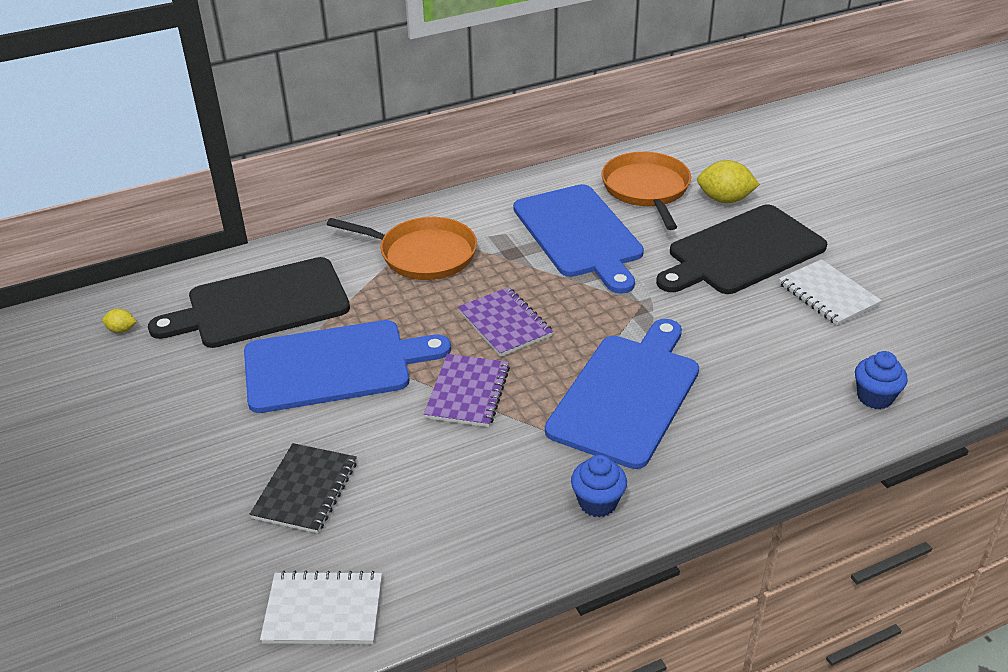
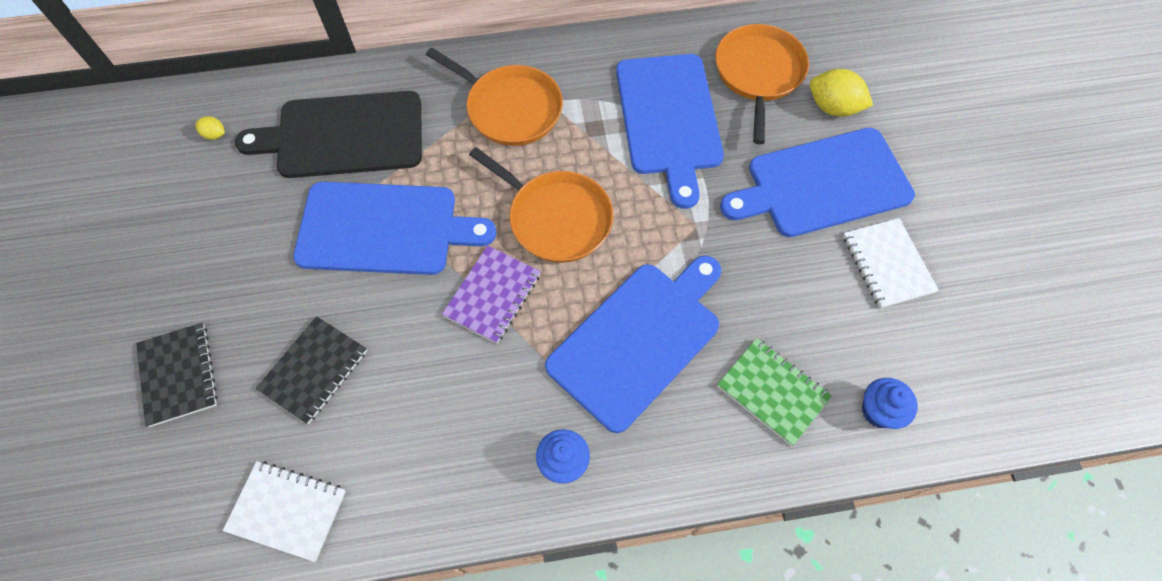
camera: 15 degrees right, 25 degrees up
purple notebook [458,287,553,357] -> orange pan [469,147,613,263]
black cutting board [656,205,827,294] -> blue cutting board [720,128,915,237]
none -> black notebook [136,323,218,427]
none -> green notebook [717,338,832,446]

